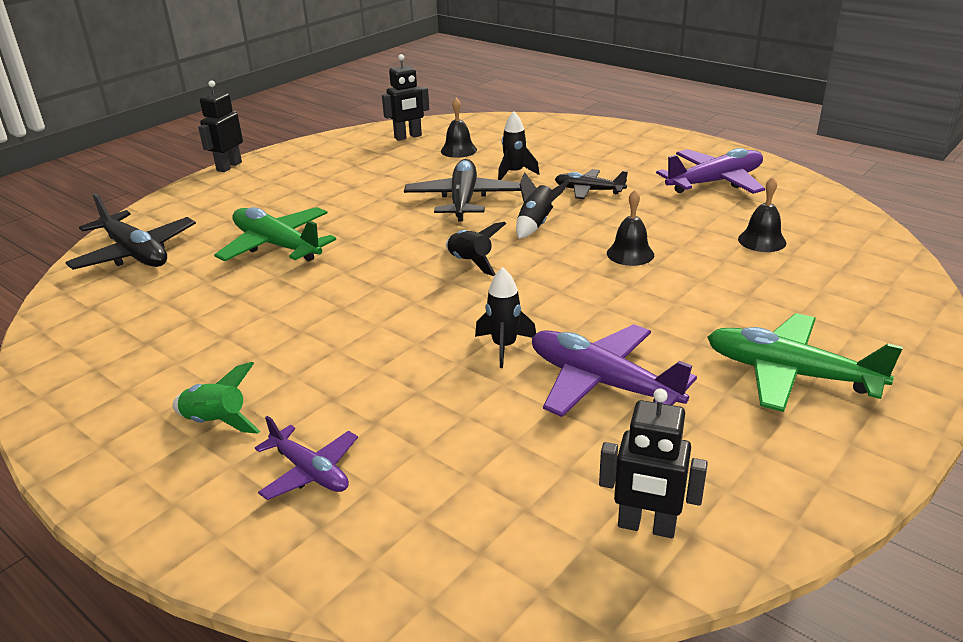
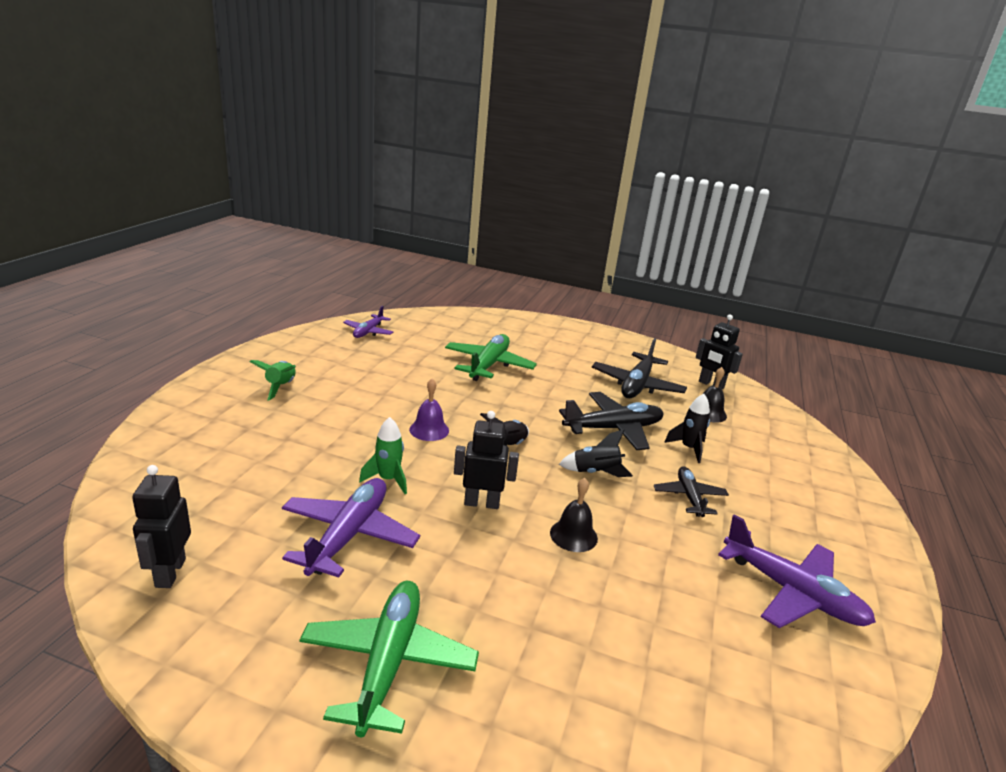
camera: 65 degrees right, 5 degrees down
black plane [65,193,196,270] -> black plane moved to [592,338,687,398]
black robot [198,80,243,172] -> black robot moved to [454,411,519,509]
purple plane [255,416,358,500] -> purple plane moved to [343,306,393,338]
black rocket [475,267,536,368] -> green rocket [359,417,407,494]
black bell [738,177,786,252] -> none
none -> purple bell [409,379,449,441]

